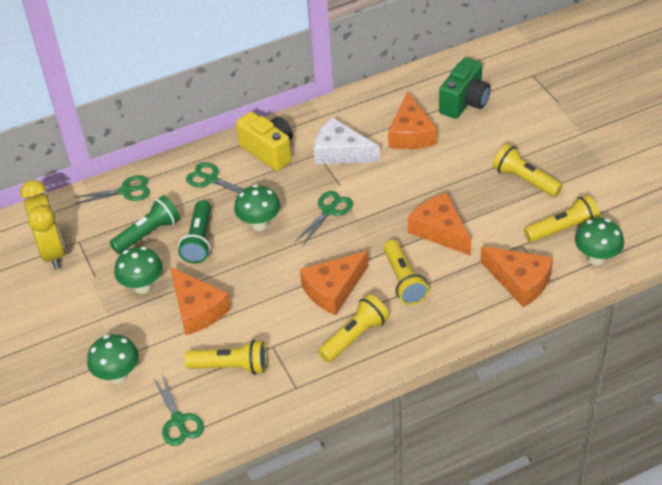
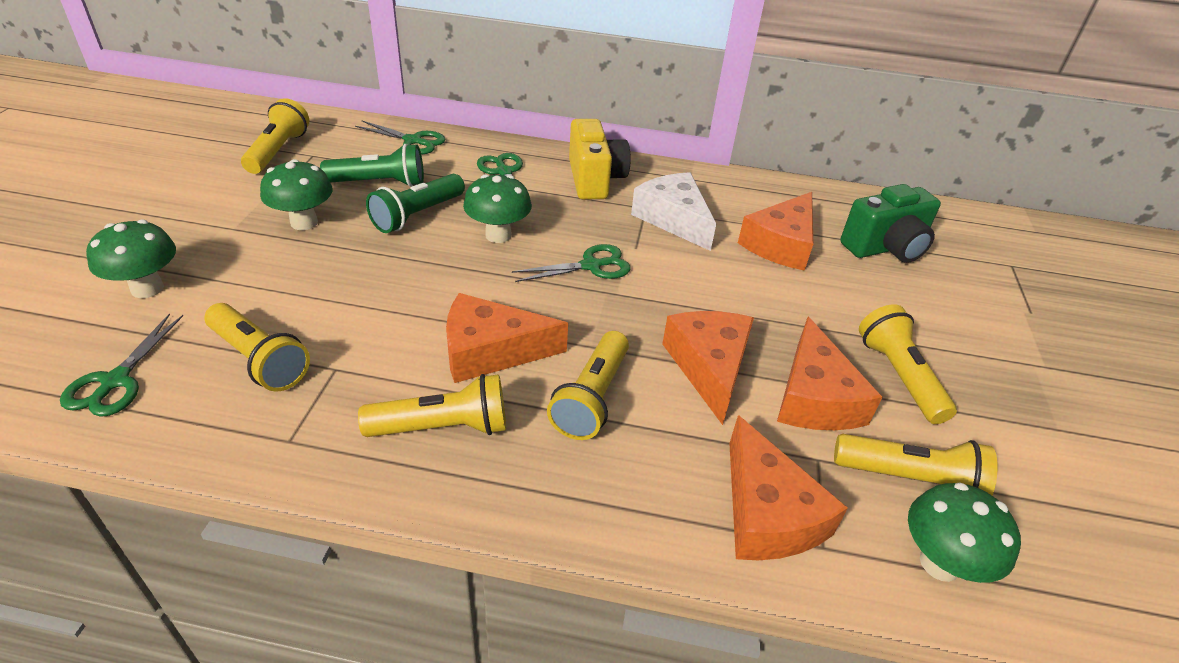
camera: 30 degrees right, 5 degrees down
yellow clock [20,180,65,269] -> yellow flashlight [241,98,310,174]
orange cheese [170,267,231,335] -> orange cheese moved to [777,317,883,430]

